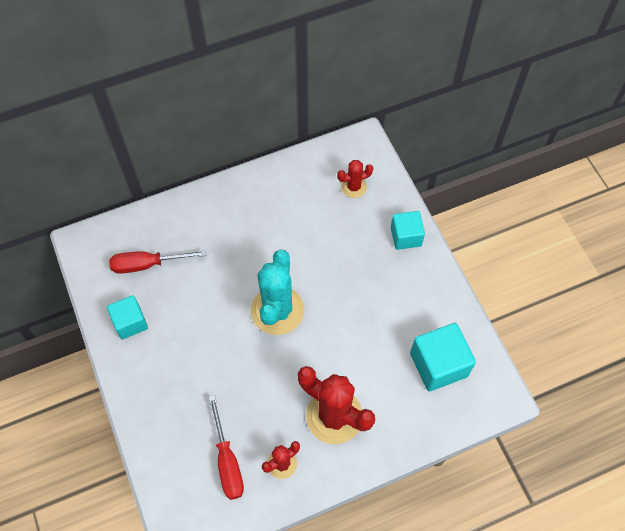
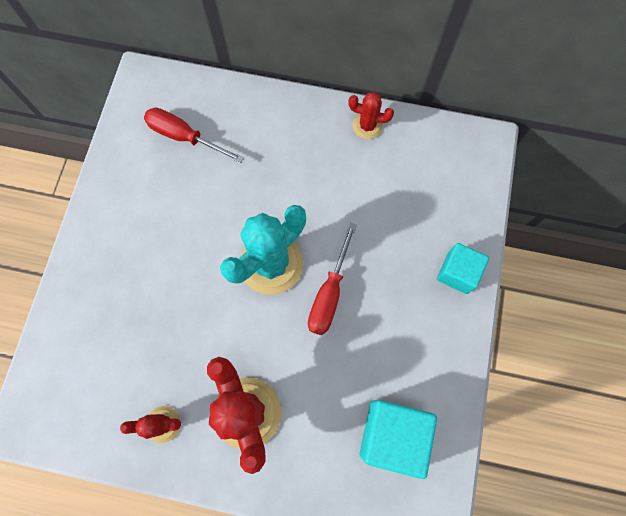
camera: 35 degrees right, 10 degrees up
turquoise cube [107,295,148,339] -> none
red screwdriver [209,395,244,500] -> red screwdriver moved to [308,223,357,335]
red cactus [337,160,373,198] -> red cactus moved to [348,92,394,139]

